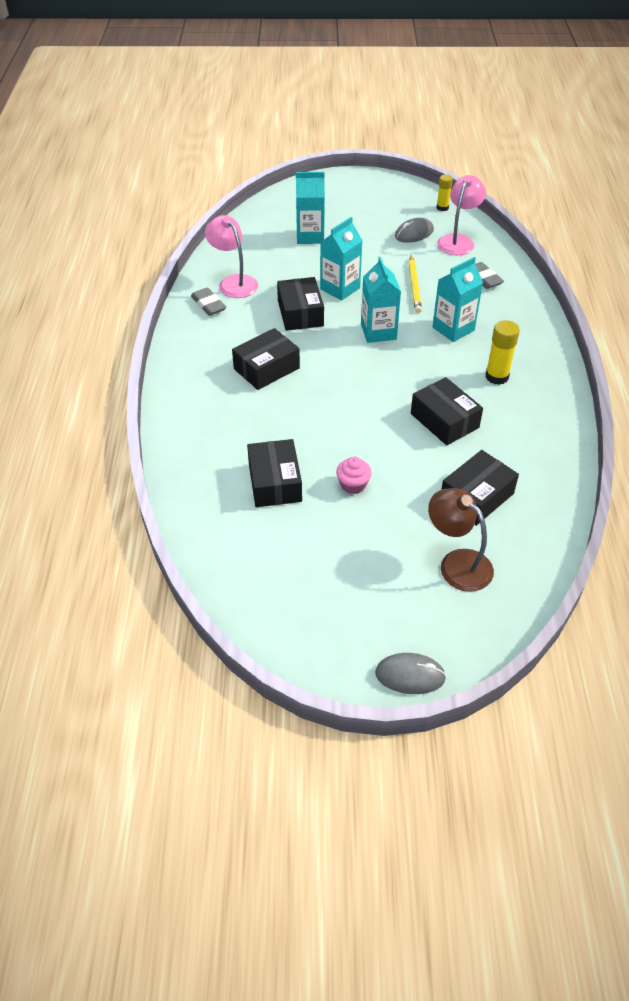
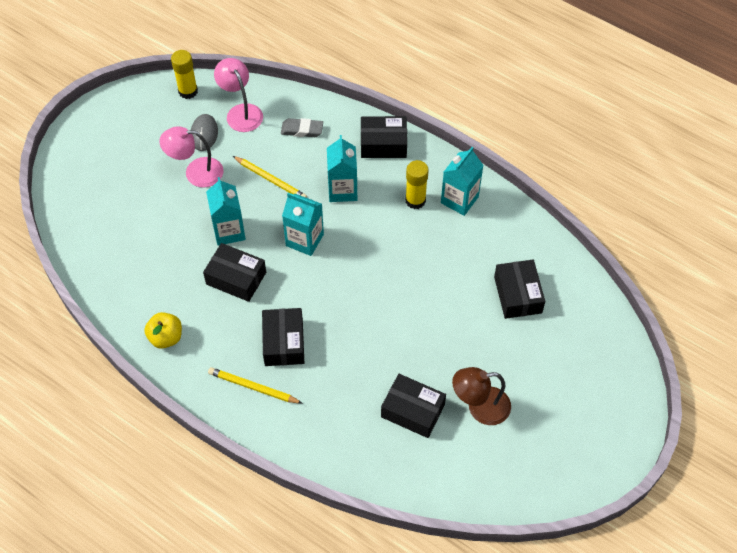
camera: 55 degrees left, 10 degrees up
grey eraser [191,287,226,316] -> yellow apple [144,312,182,349]
pink lamp [205,215,258,298] -> pink lamp moved to [159,126,224,188]
turquoise carton [296,172,325,244] -> turquoise carton moved to [441,147,484,216]
pink cupcake [336,457,372,494] -> none
grey mouse [375,653,446,694] -> none
black box [411,377,483,445] -> black box moved to [361,116,407,158]
brown lamp [428,488,494,592] -> brown lamp moved to [452,367,511,425]
yellow glue stick [437,175,453,211] -> yellow glue stick [171,50,198,99], size x1.53
none -> yellow pencil [208,367,303,404]

